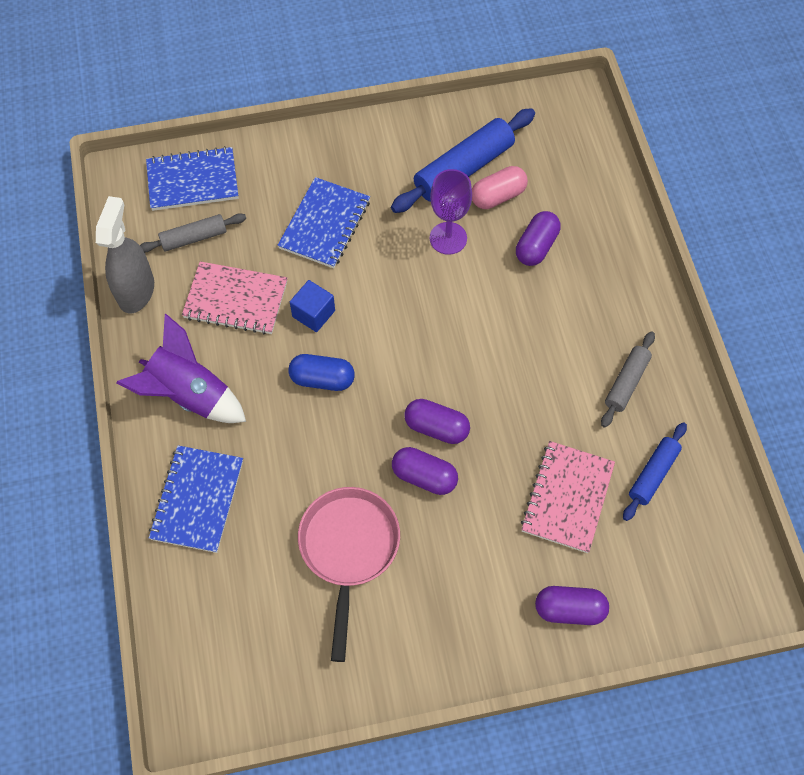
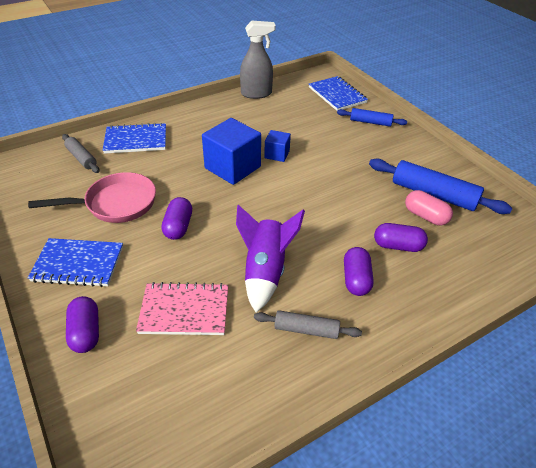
camera: 70 degrees right, 20 degrees down
purple rocket [116,314,246,423] -> purple rocket moved to [236,205,305,312]
grey rolling pin [140,213,246,252] -> grey rolling pin moved to [62,134,100,173]
pink notebook [182,261,287,335] -> none
blue notebook [278,177,370,268] -> blue notebook moved to [28,238,123,287]
blue capsule [288,354,355,391] -> blue cube [202,118,261,185]
purple capsule [404,399,470,444] -> purple capsule moved to [344,247,373,296]
purple goblet [429,169,472,255] -> none
blue rolling pin [623,422,687,521] -> blue rolling pin moved to [337,108,407,126]

